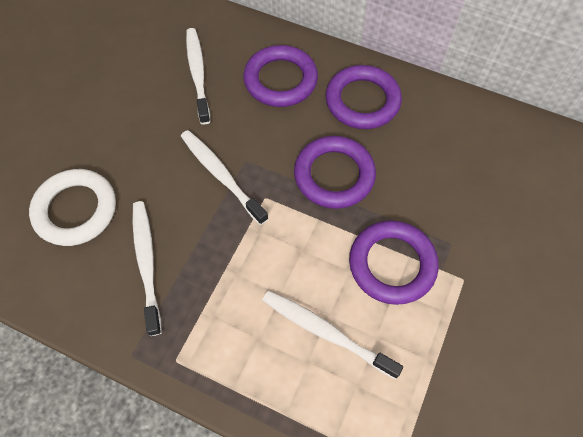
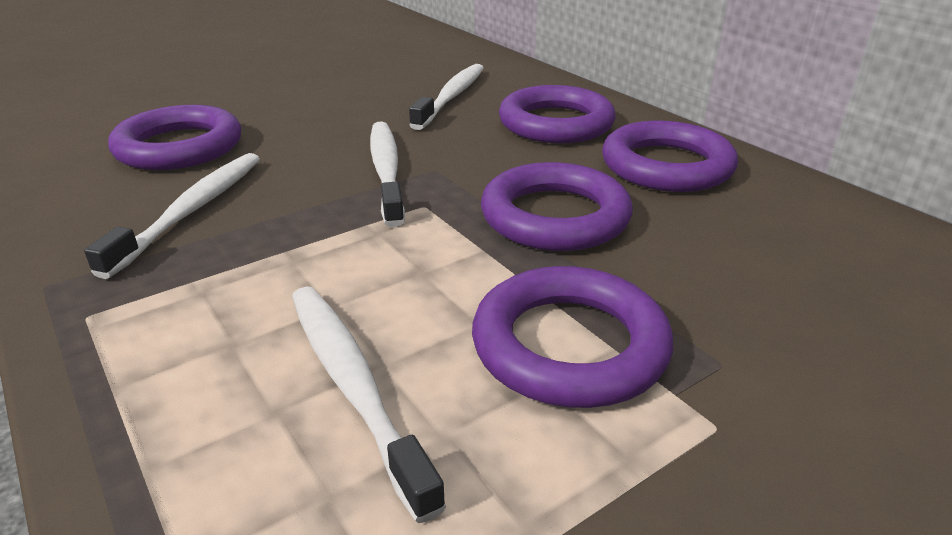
camera: 30 degrees right, 30 degrees down
white ring [29,169,116,246] -> purple ring [108,105,241,170]

